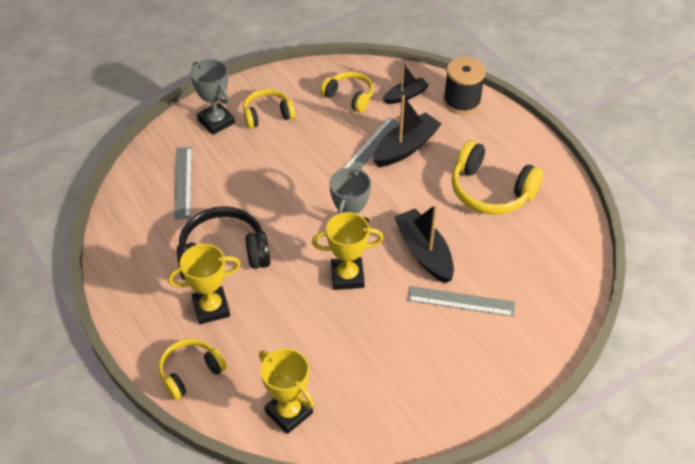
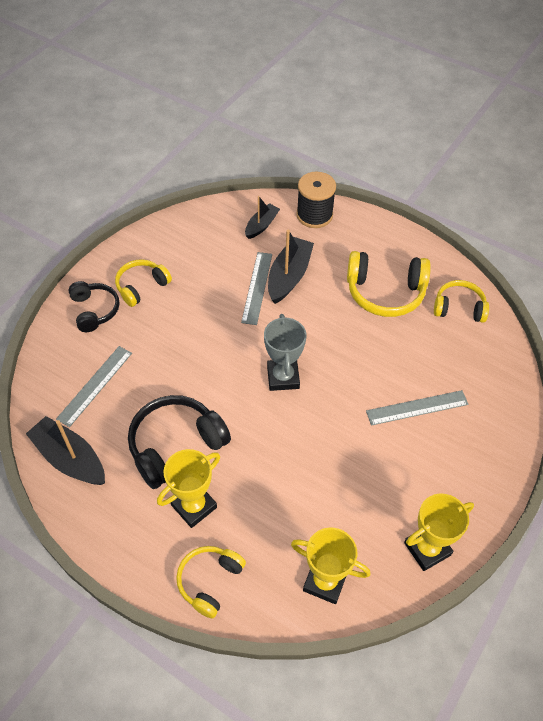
camera: 25 degrees left, 5 degrees up
grey ruler [174,147,192,220] -> grey ruler turned 60 degrees clockwise [56,346,132,427]
grey trophy [190,59,235,135] -> black headphones [69,281,119,332]
yellow trophy [312,212,384,290] -> yellow trophy moved to [404,494,474,571]
yellow headphones [320,71,373,112] -> yellow headphones moved to [434,280,489,323]
black boat [394,204,454,283] -> black boat moved to [26,416,105,485]

